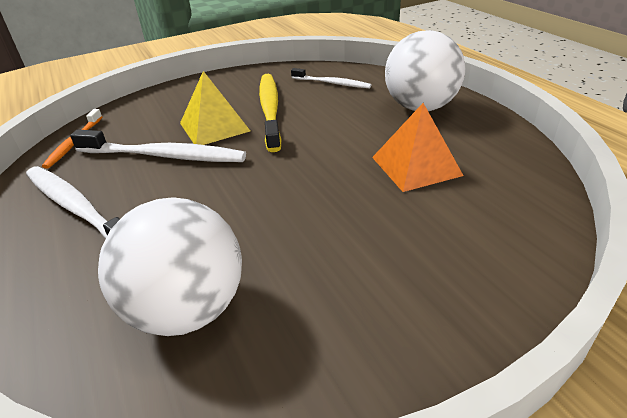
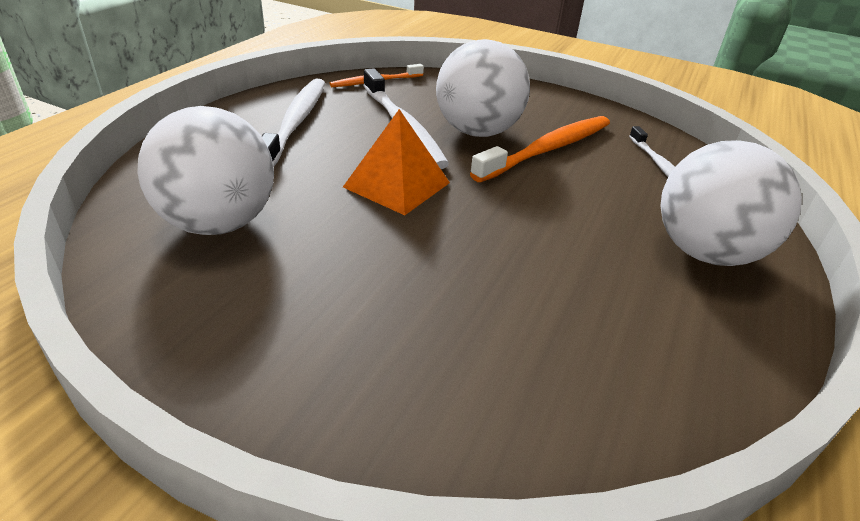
camera: 50 degrees right, 0 degrees up
yellow pyramid [180,71,250,145] -> white ball [436,39,530,137]
yellow toothbrush [259,74,281,152] -> orange toothbrush [470,116,610,182]
orange pyramid [372,103,464,192] -> orange pyramid moved to [343,109,450,215]

